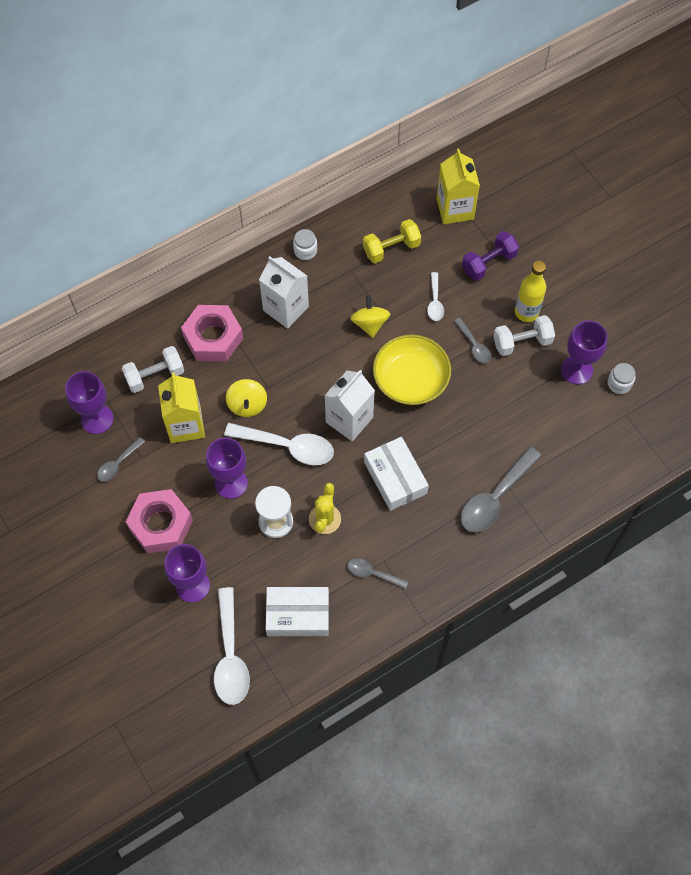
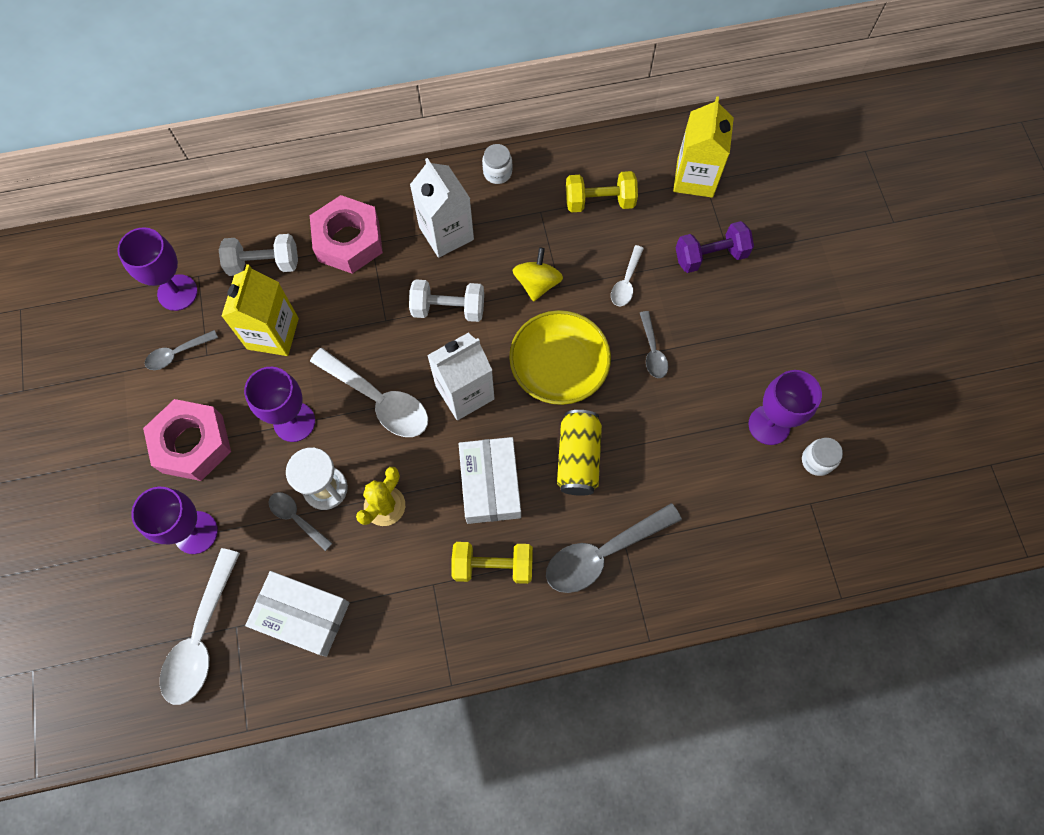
camera: 20 degrees right, 5 degrees up
yellow spinning top [226,379,267,417] -> none
grey spoon [348,558,408,589] -> grey spoon moved to [268,492,333,551]
white dumbbell [494,315,555,356] -> white dumbbell moved to [409,279,484,322]
yellow bottle [515,261,546,322] -> none
none -> yellow dumbbell [451,542,533,584]
none -> yellow can [557,410,602,496]

